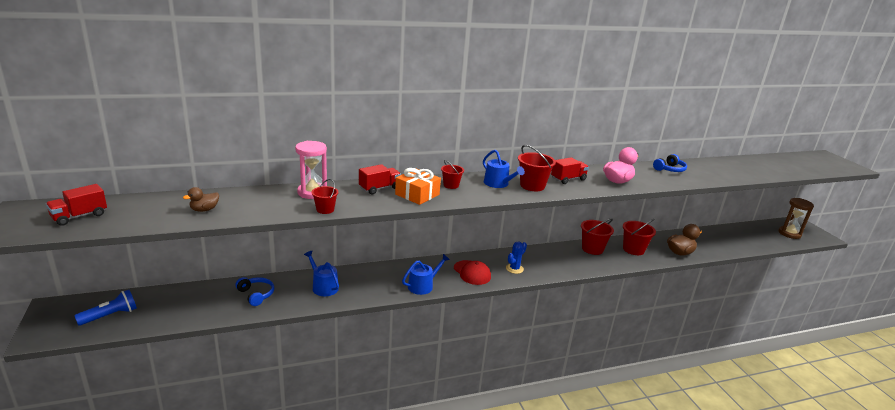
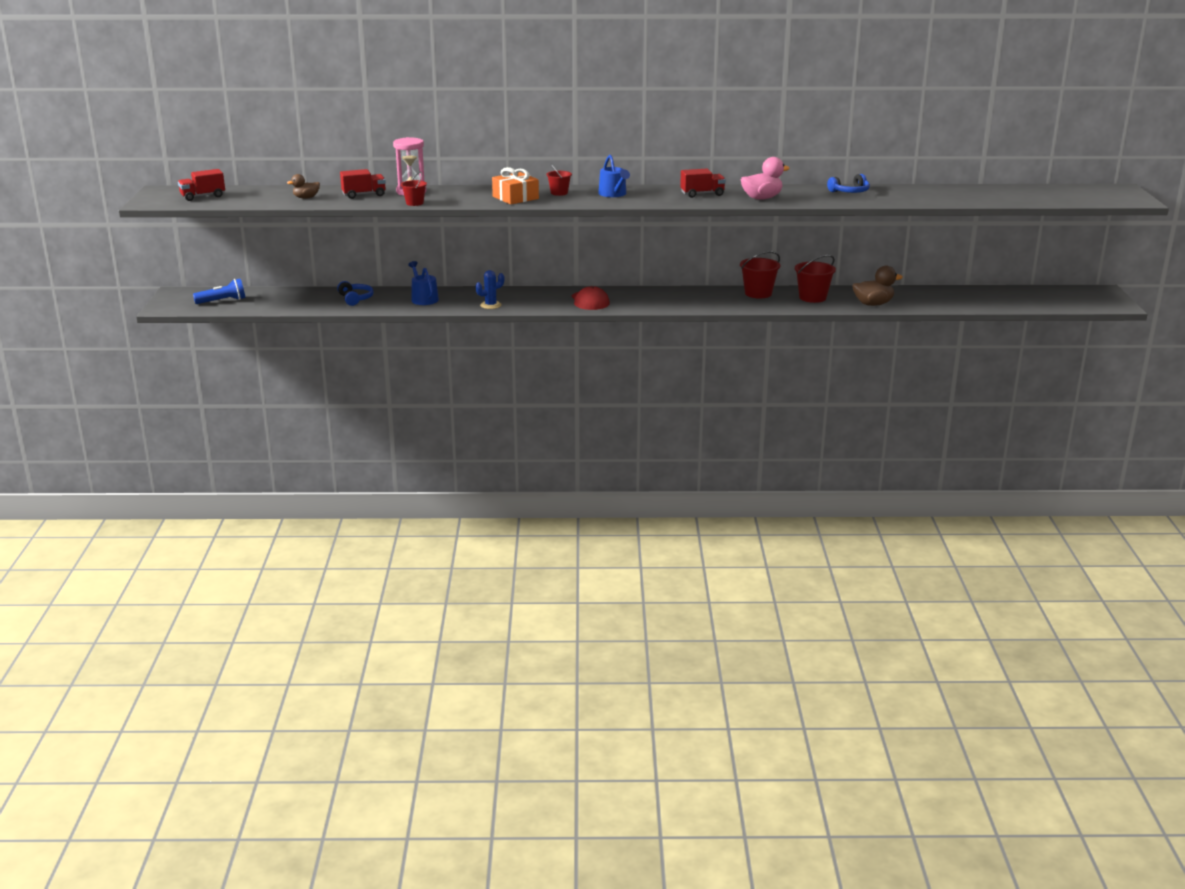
camera: 20 degrees right, 0 degrees up
red truck [359,164,401,195] -> red truck moved to [340,169,386,199]
blue watering can [402,254,450,295] -> none
blue cactus [506,241,527,274] -> blue cactus moved to [476,270,504,309]
red bucket [518,145,556,191] -> none
brown hourglass [779,198,814,239] -> none

